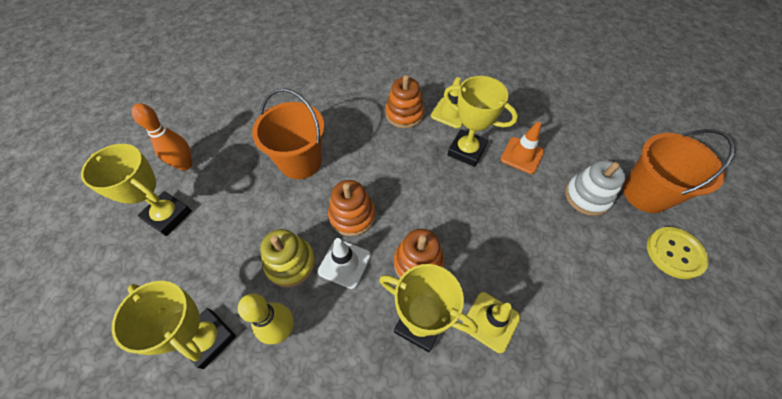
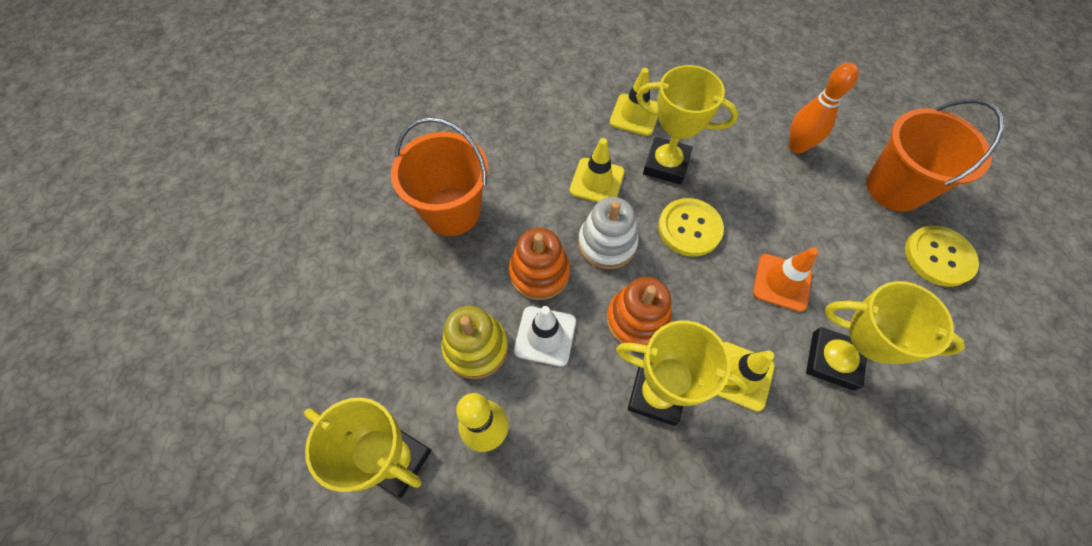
camera: 10 degrees left, 5 degrees up
yellow trophy [81,144,192,236] -> yellow trophy moved to [806,281,965,391]
orange bowling pin [131,103,193,171] -> orange bowling pin moved to [789,62,859,153]
orange stacking toy [385,75,424,128] -> none
orange traffic cone [501,122,544,174] -> orange traffic cone moved to [753,247,818,312]
white stacking toy [565,160,626,216] -> white stacking toy moved to [578,197,639,269]
none -> yellow traffic cone [570,138,625,202]
none -> yellow button [658,198,724,256]

